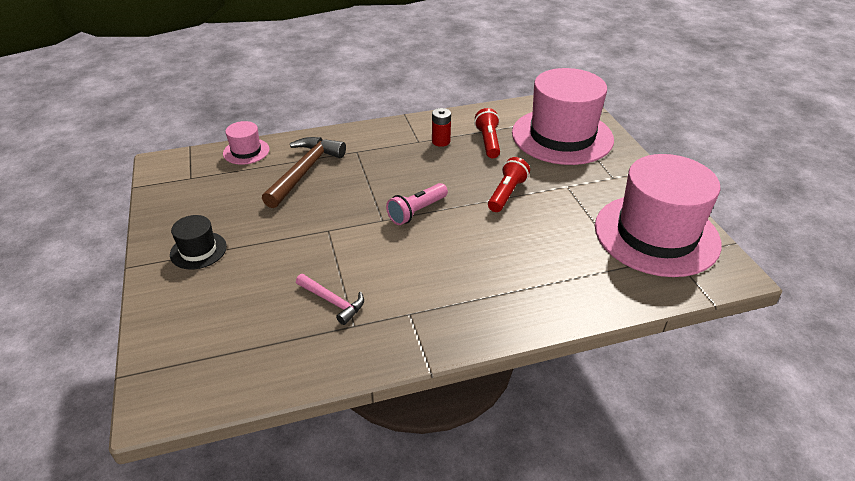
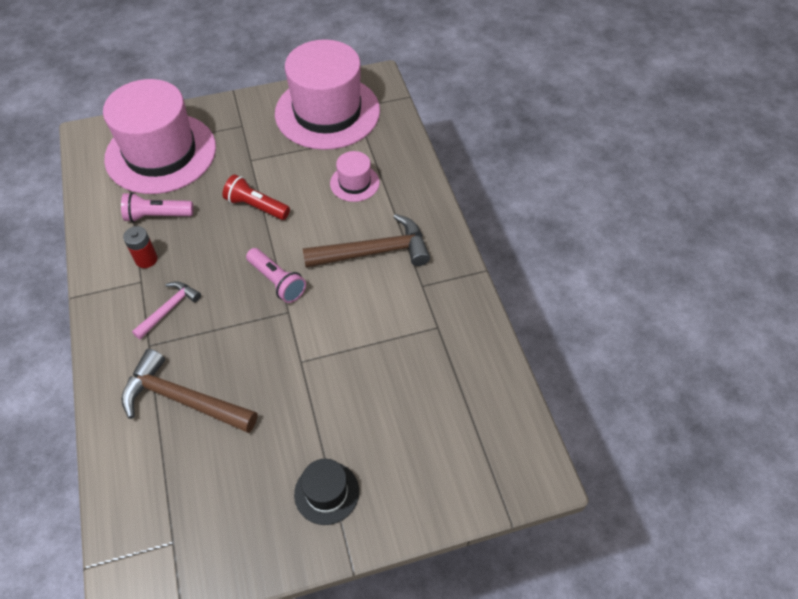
camera: 90 degrees left, 15 degrees up
pink hat [223,121,269,165] -> pink hat moved to [330,151,380,202]
pink hammer [296,274,364,325] -> pink hammer moved to [132,281,201,340]
red flashlight [474,108,500,158] -> pink flashlight [121,192,193,222]
none -> brown hammer [302,214,430,268]

